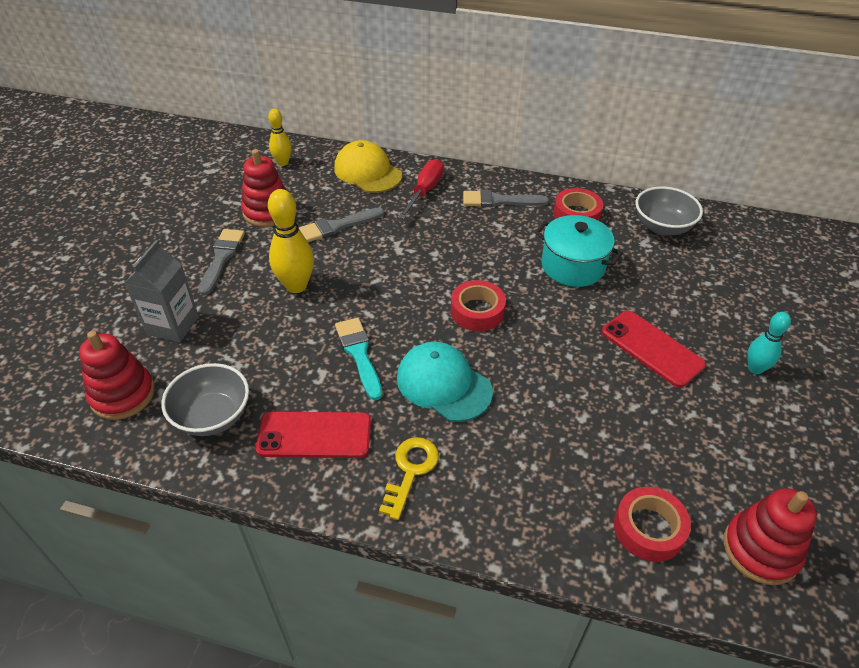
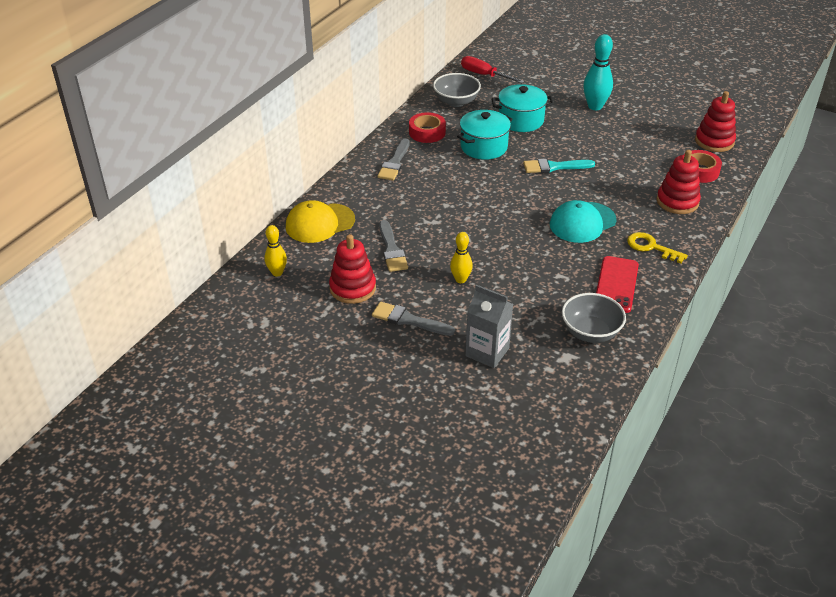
camera: 75 degrees left, 5 degrees down
red stacking toy [79,331,155,420] -> red stacking toy moved to [657,150,701,214]
yellow bowling pin [268,189,314,293] -> yellow bowling pin [450,232,473,283], size x0.62
turquoise brush [335,318,382,401] -> turquoise brush moved to [523,159,595,173]
red screwdriver [398,159,444,219] -> red screwdriver moved to [461,56,524,83]
red tape [451,280,506,331] -> none
red phone [602,311,706,388] -> none
turquoise bowling pin [747,312,791,374] -> turquoise bowling pin [583,34,613,110], size x1.62
none -> turquoise pot [491,84,554,132]

